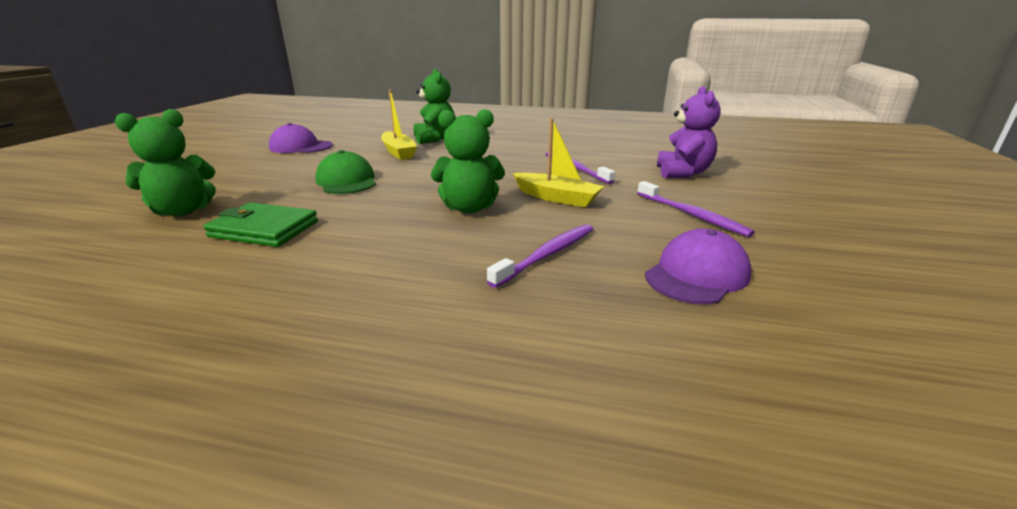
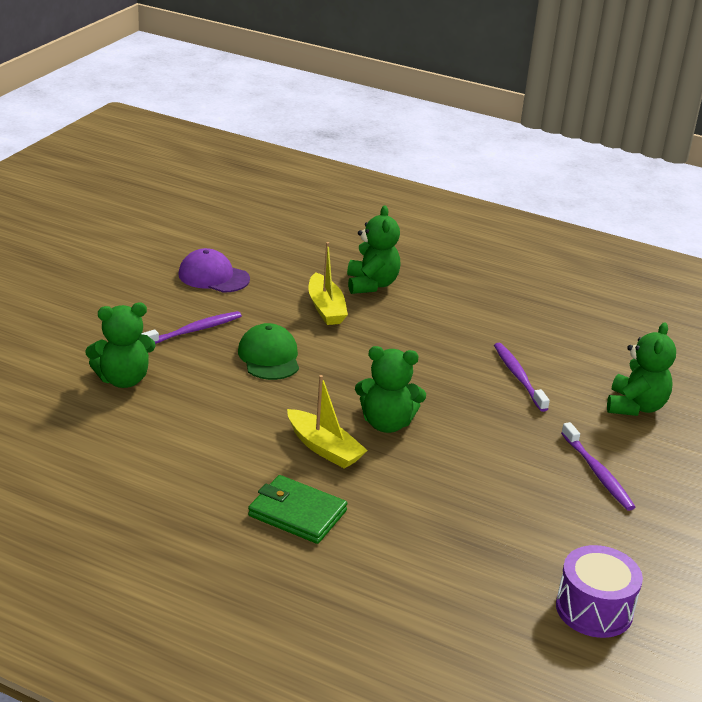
camera: 10 degrees right, 5 degrees up
green wallet [204,203,318,247] -> green wallet moved to [248,475,347,544]
purple toothbrush [487,224,593,288] -> purple toothbrush moved to [141,311,242,344]
yellow boat [513,118,604,207] -> yellow boat moved to [287,375,368,469]
purple cap [645,229,751,304] -> none
purple teddy bear [657,86,721,178] -> green teddy bear [607,322,676,416]
none -> purple drum [556,545,643,638]

